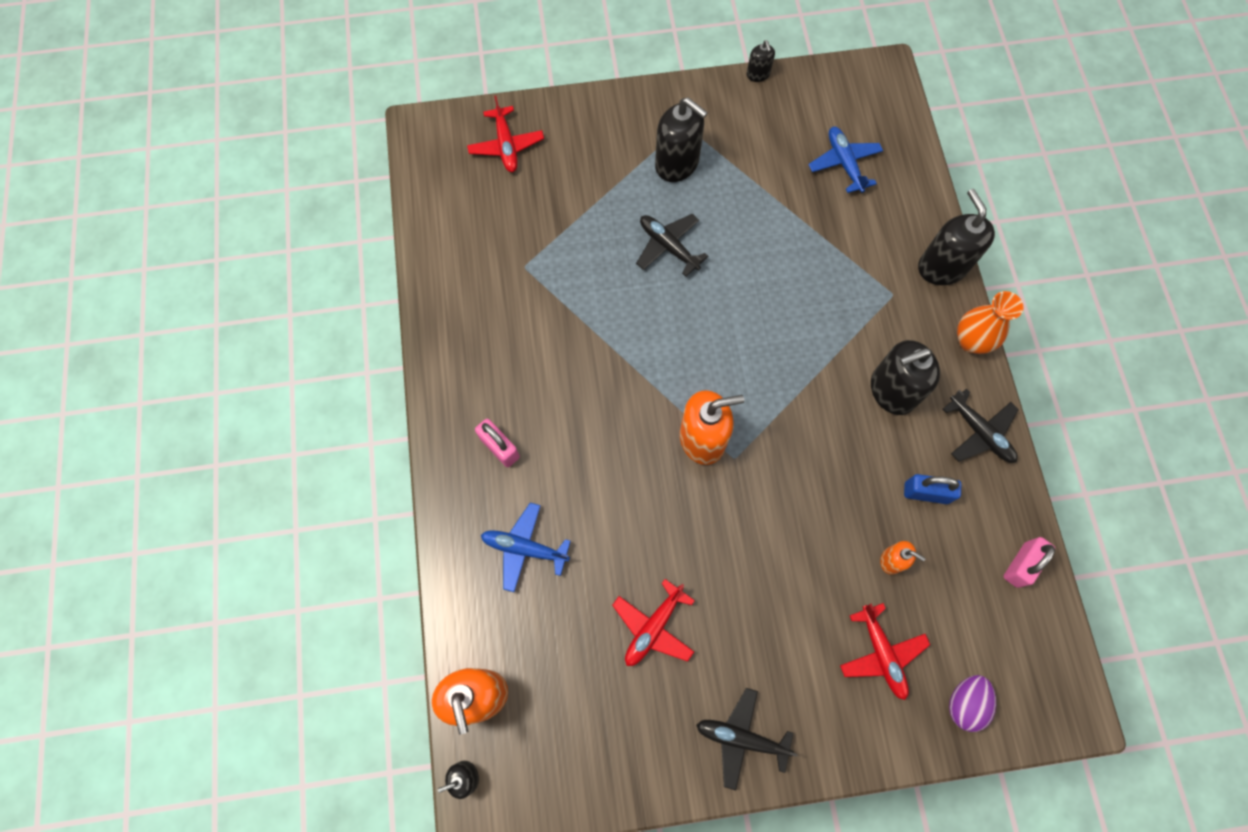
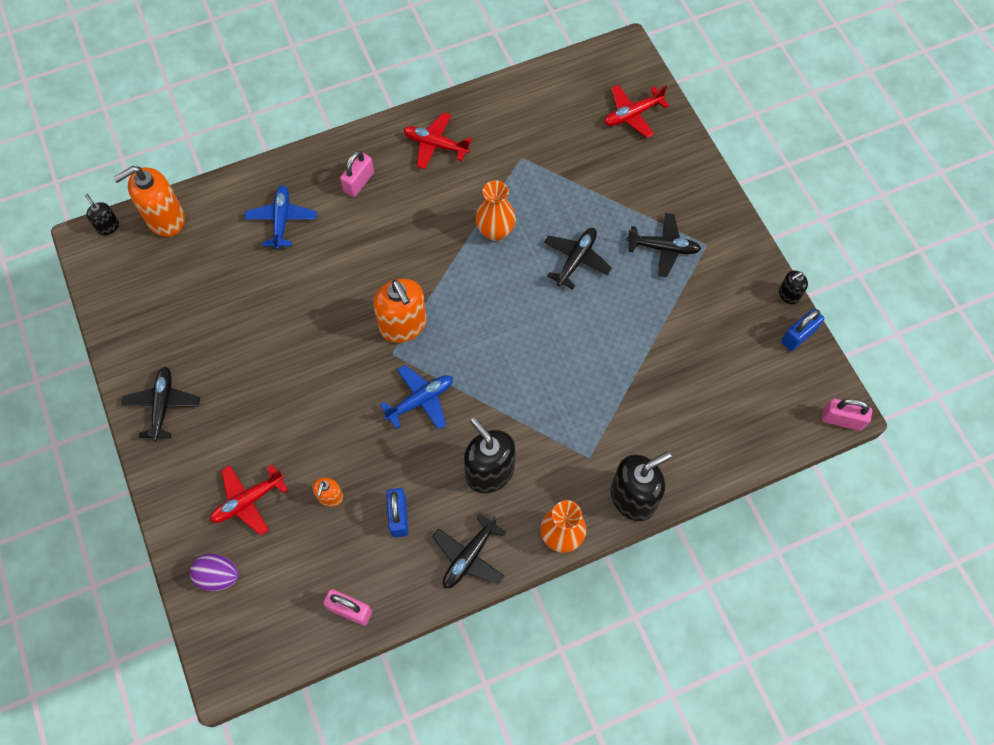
camera: 75 degrees right, 5 degrees down
red plane [612,579,695,666] -> red plane moved to [404,112,472,169]
black soap dispenser [655,97,708,182] -> black plane [627,213,701,277]
blue plane [808,127,883,193] -> blue plane moved to [380,365,453,430]
none -> orange vase [475,180,516,241]
none -> blue padlock [781,309,824,351]
none -> pink padlock [822,398,872,431]

